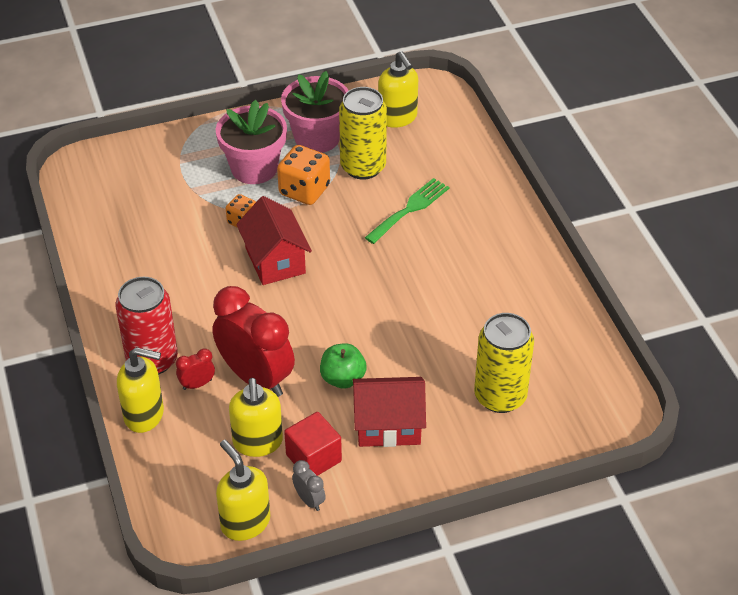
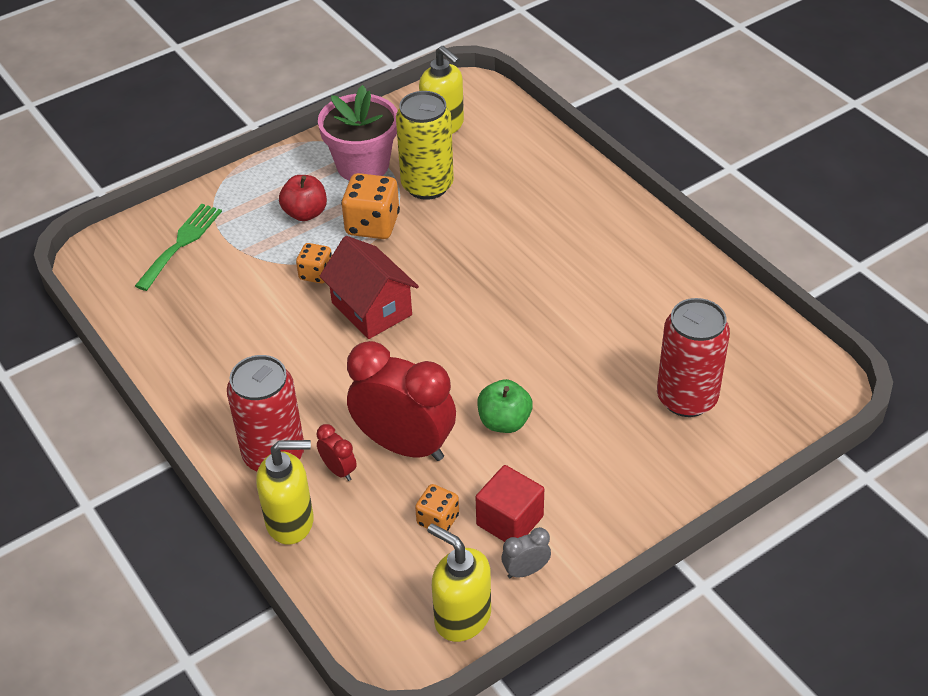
camera: 15 degrees left, 0 degrees up
red clock [176,348,215,390] -> red clock turned 90 degrees clockwise [316,424,357,481]
pink flower pot [216,100,287,184] -> red apple [279,175,327,221]
yellow soap dispenser [229,378,283,457] -> orange dice [415,484,459,531]
grey clock [292,460,326,511] -> grey clock turned 60 degrees counterclockwise [501,527,551,578]
red house [353,377,426,447] -> none
green fork [365,178,449,244] -> green fork moved to [135,204,222,291]
yellow can [474,313,534,413] -> red can [657,298,730,417]

